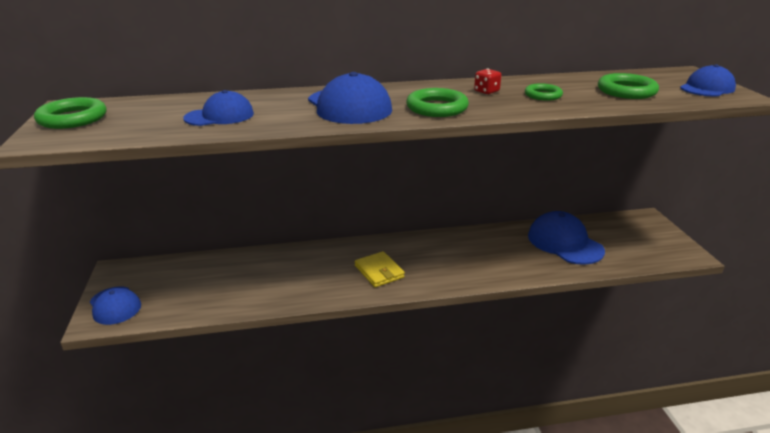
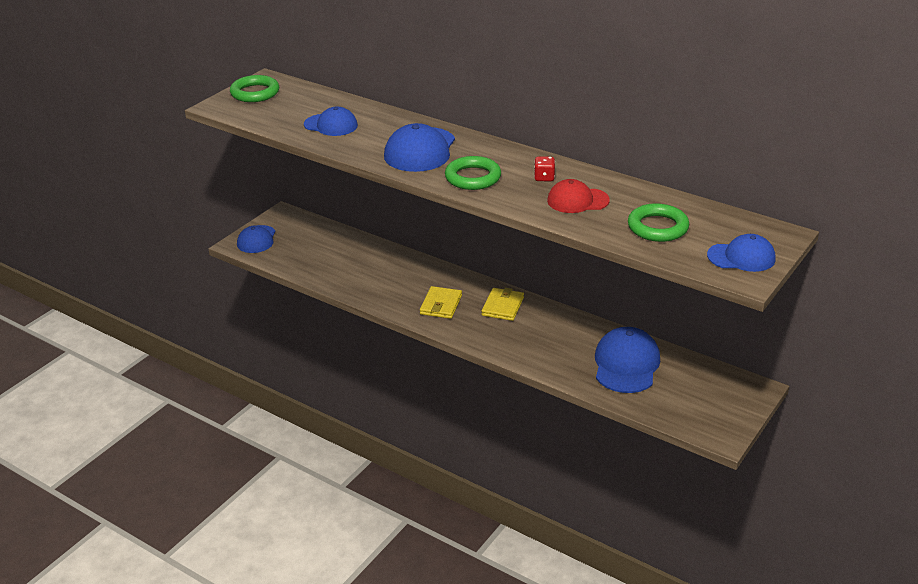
camera: 45 degrees right, 5 degrees up
green ring [525,83,563,101] -> red cap [547,179,610,213]
none -> yellow wallet [481,288,524,321]

